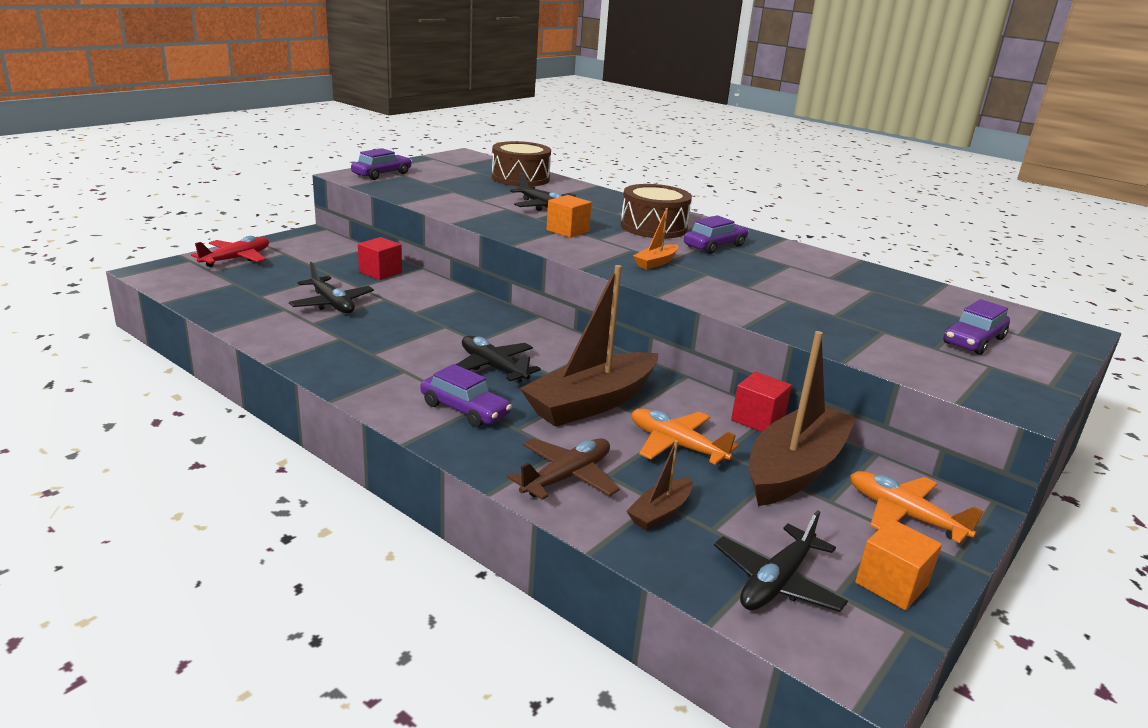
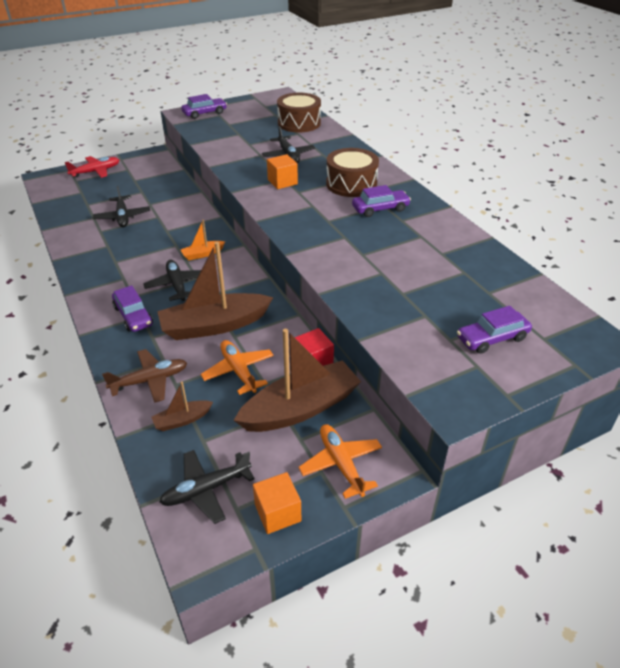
camera: 25 degrees right, 15 degrees up
red cube [358,237,402,280] -> none
orange boat [633,208,678,270] -> orange boat moved to [181,220,225,260]

